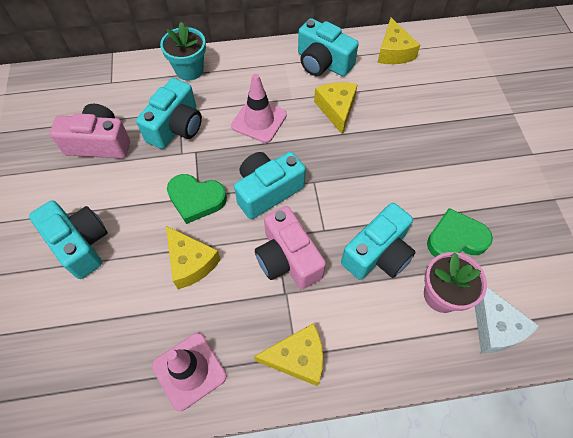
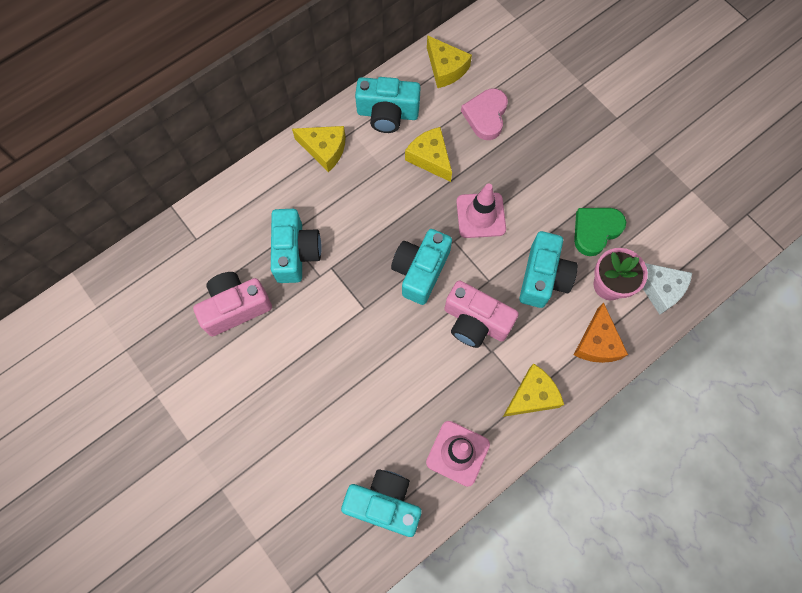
camera: 30 degrees left, 10 degrees up
turquoise camera [29,200,108,279] -> turquoise camera moved to [341,469,422,537]
turquoise flower pot [160,22,206,81] -> none
yellow cheese [166,226,221,289] -> yellow cheese moved to [292,126,346,172]
green heart [167,174,227,224] -> none
pink traffic cone [231,74,287,143] -> pink traffic cone moved to [456,183,506,238]
none -> pink heart [461,89,508,140]
none -> orange cheese [574,302,628,363]

